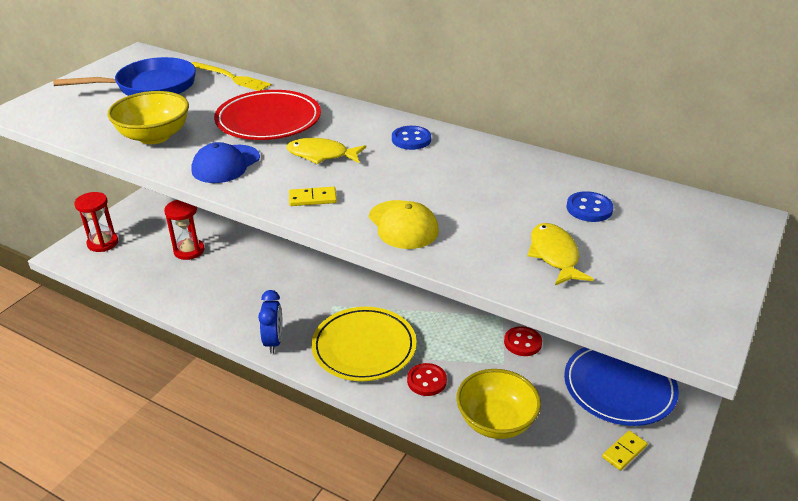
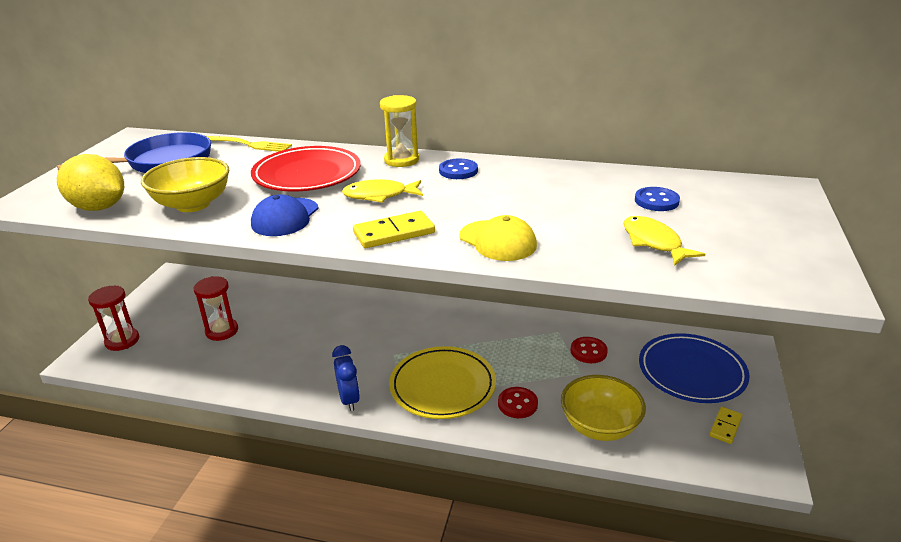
camera: 15 degrees left, 5 degrees down
yellow domino [289,187,337,206] -> yellow domino [353,211,435,248], size x1.55
none -> yellow lemon [57,154,124,211]
none -> yellow hourglass [380,95,419,167]

